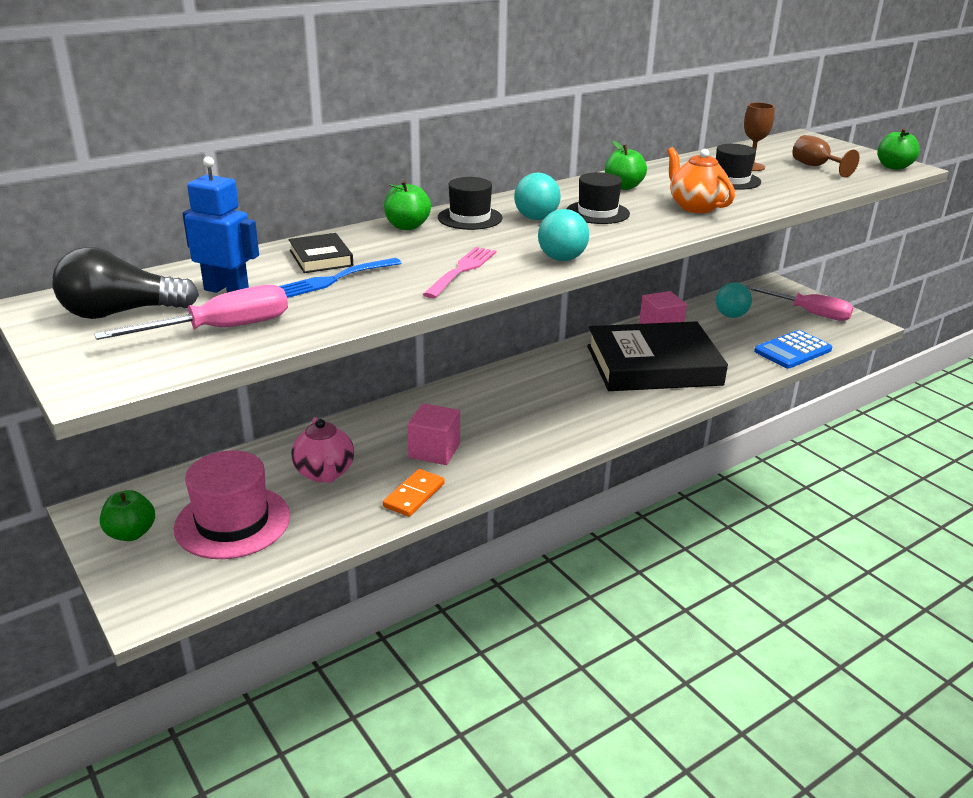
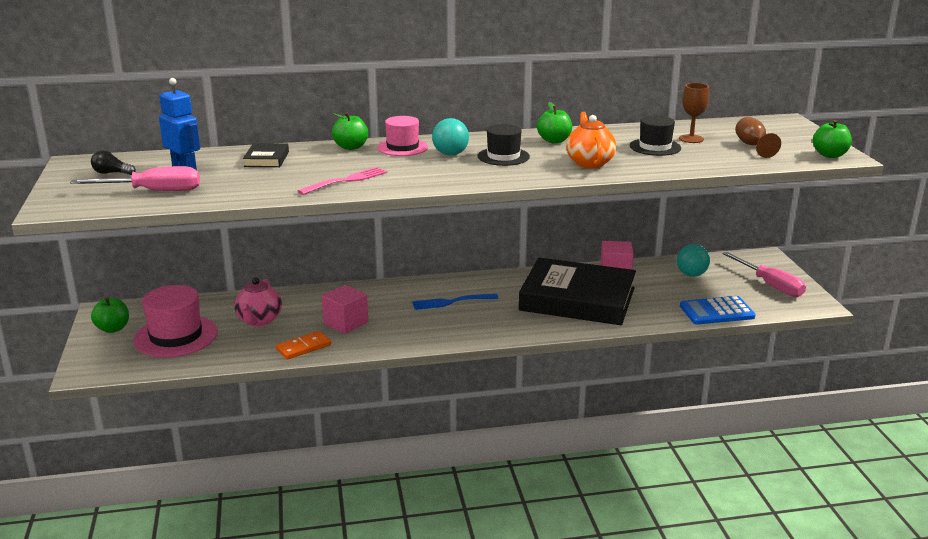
camera: 25 degrees right, 5 degrees down
black light bulb [52,247,199,319] -> black light bulb [91,150,136,175], size x0.51
blue fork [278,258,402,298] -> blue fork moved to [412,294,498,310]
black hat [438,177,503,230] -> pink hat [377,116,428,156]
turquoise ball [538,209,589,261] -> none

